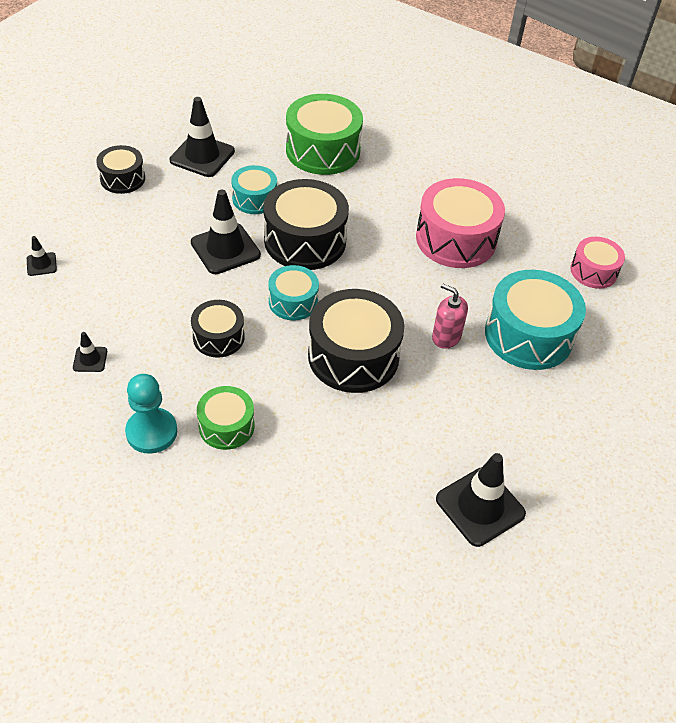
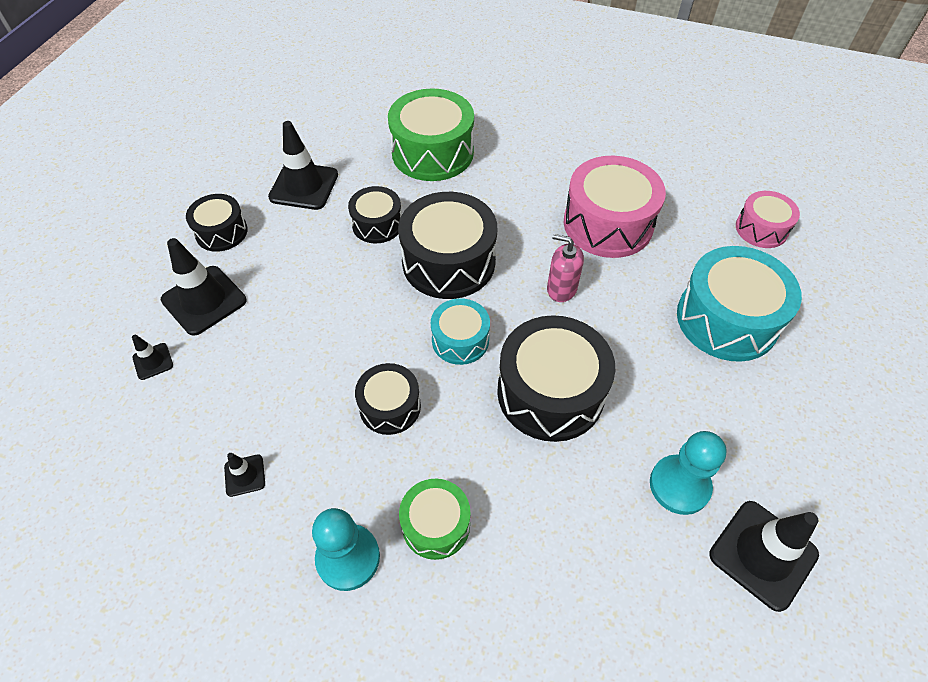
camera: 10 degrees left, 5 degrees up
black traffic cone [191,190,261,274] -> black traffic cone moved to [161,238,247,336]
turquoise drum [231,165,277,214] -> black drum [348,186,402,243]
pink soap dispenser [432,284,468,349] -> pink soap dispenser moved to [547,234,584,302]
none -> turquoise pawn [650,431,727,515]

